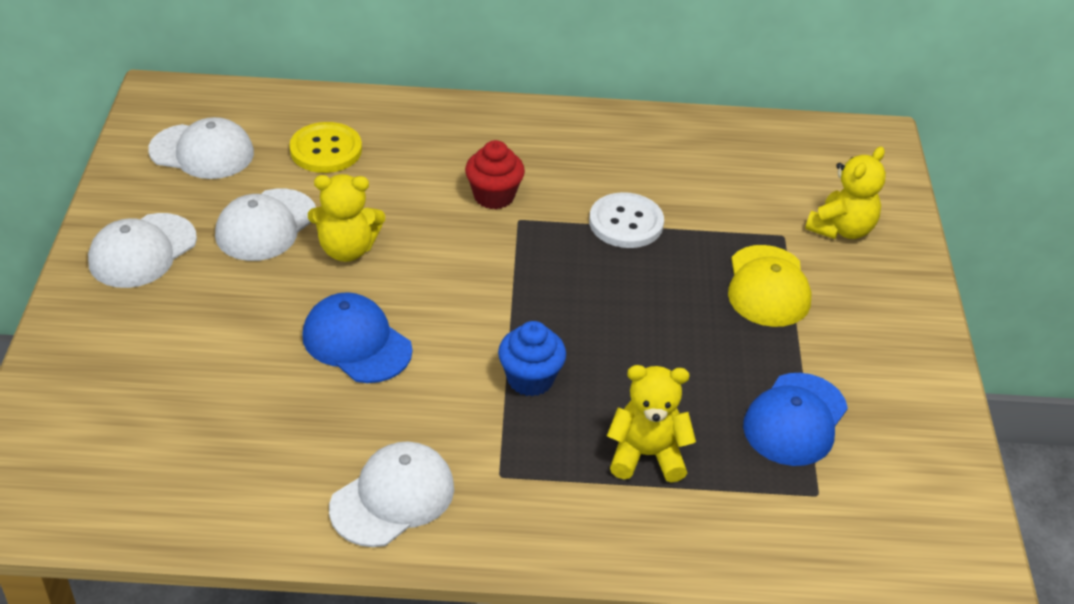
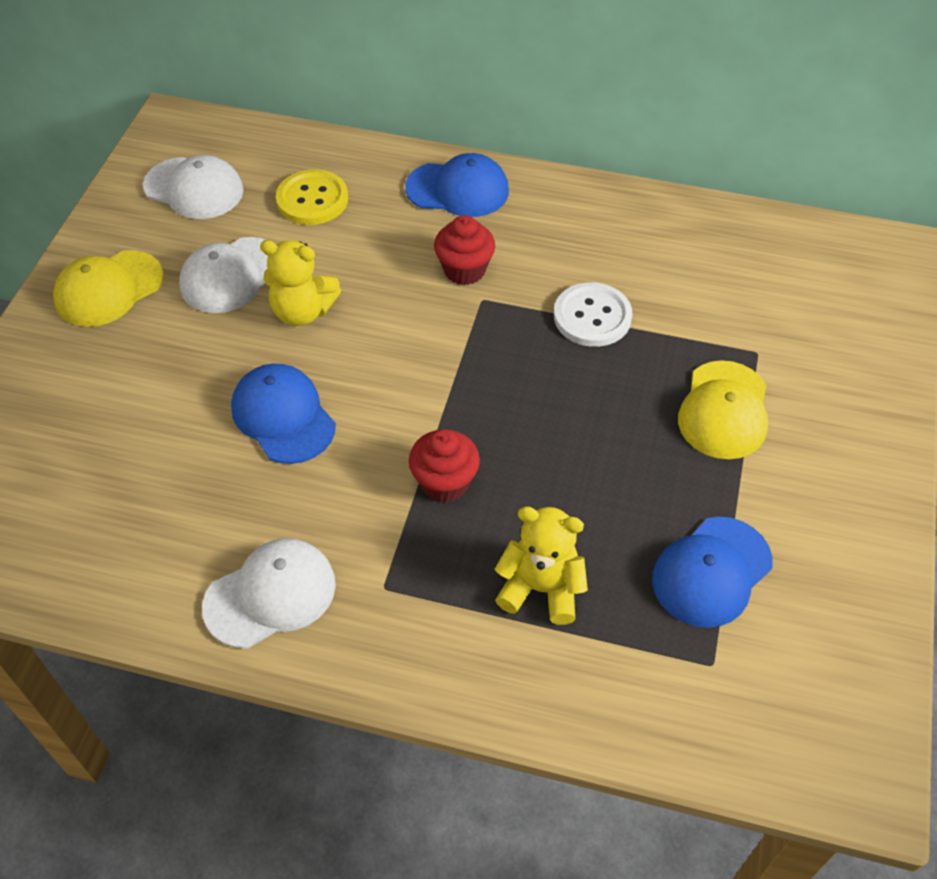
camera: 15 degrees right, 10 degrees up
white cap [88,213,197,288] -> yellow cap [53,250,164,327]
blue cupcake [498,321,566,397] -> red cupcake [409,429,480,502]
yellow teddy bear [805,146,886,239] -> none
none -> blue cap [405,153,509,217]

